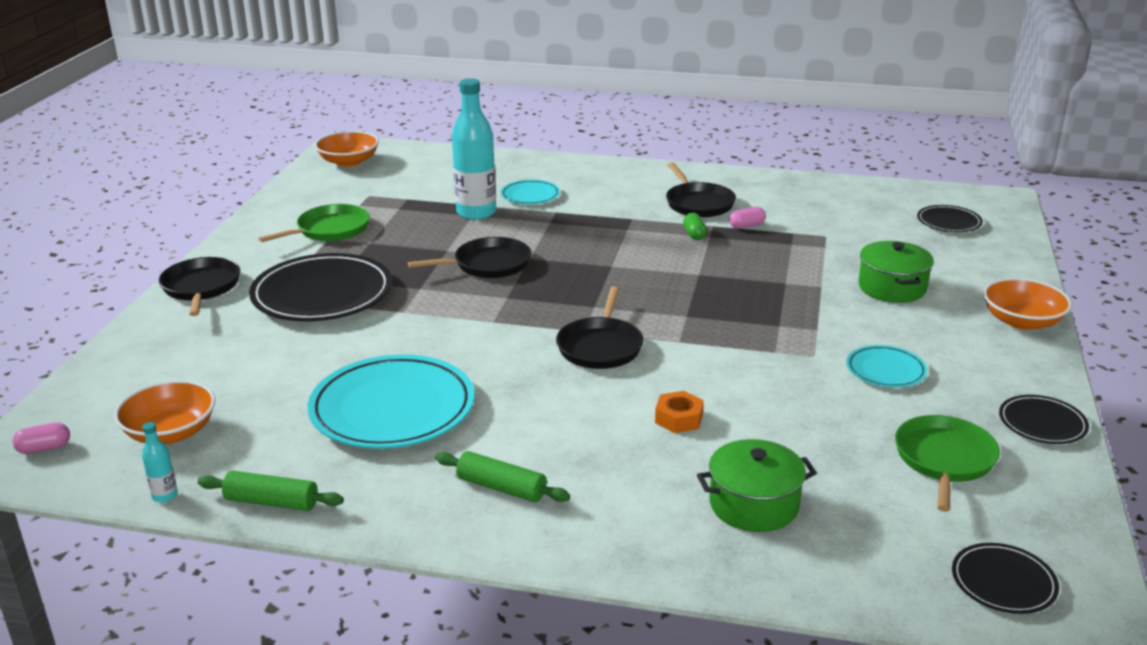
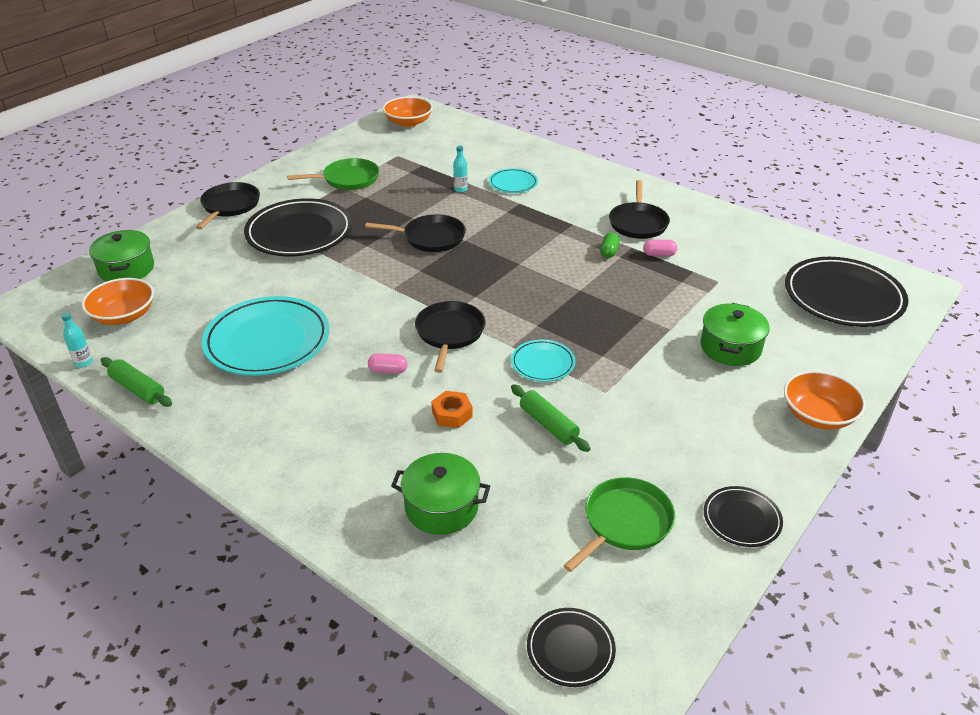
camera: 25 degrees right, 10 degrees up
pink capsule [12,422,70,454] -> pink capsule moved to [368,353,408,374]
green rolling pin [435,451,570,502] -> green rolling pin moved to [511,384,591,452]
turquoise bottle [452,78,496,220] -> turquoise bottle [453,146,468,192], size x0.42
black pan [556,286,644,369] -> black pan turned 150 degrees clockwise [415,301,485,373]
turquoise plate [846,345,927,388] -> turquoise plate moved to [511,340,575,382]
black plate [917,205,983,232] -> black plate [785,257,908,327], size x2.00
none -> green pot [89,230,154,282]

